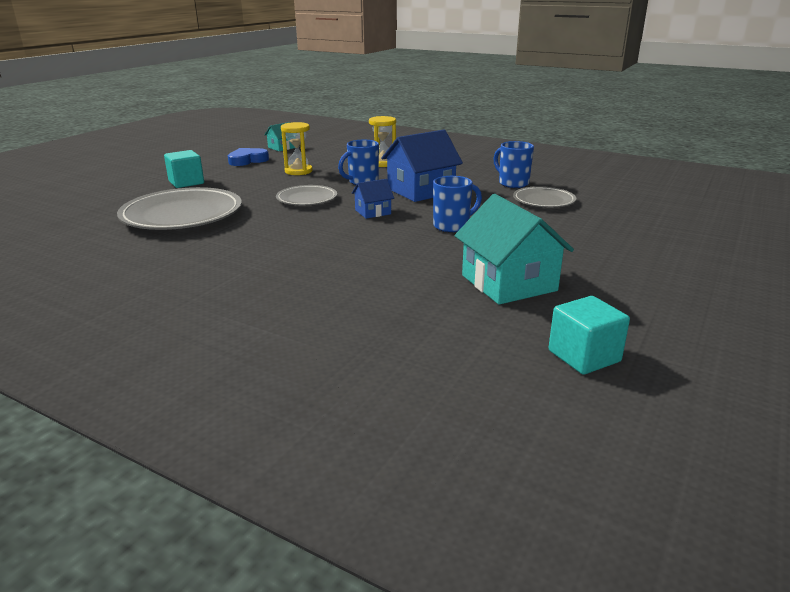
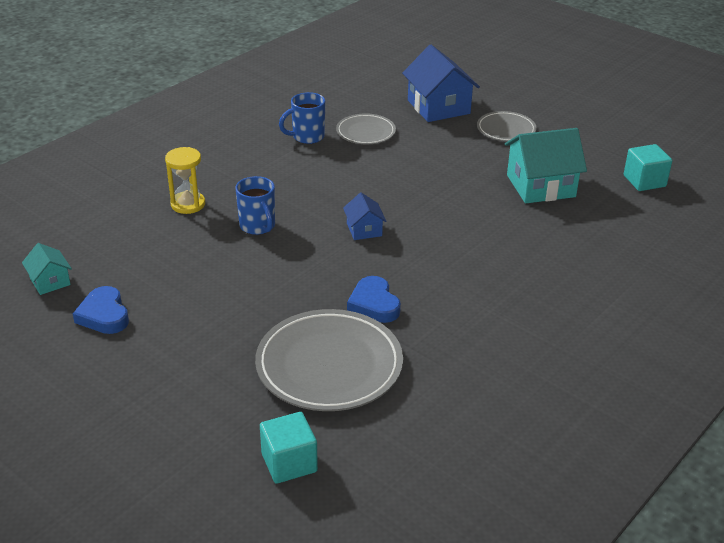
camera: 80 degrees left, 10 degrees up
turquoise cube [164,150,204,188] -> turquoise cube moved to [260,412,318,484]
grey plate [276,185,337,205] -> grey plate moved to [477,111,537,142]
yellow hourglass [281,122,313,175] -> none
blue house [381,130,463,202] -> blue house moved to [402,45,480,122]
blue mug [433,176,482,233] -> none
none -> blue heart [347,276,401,323]

